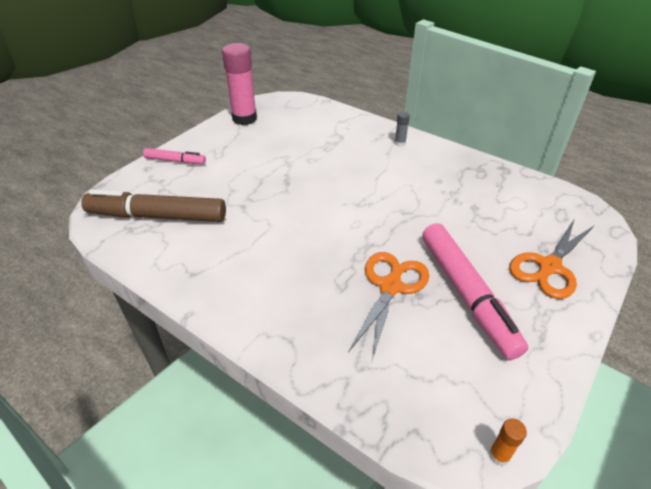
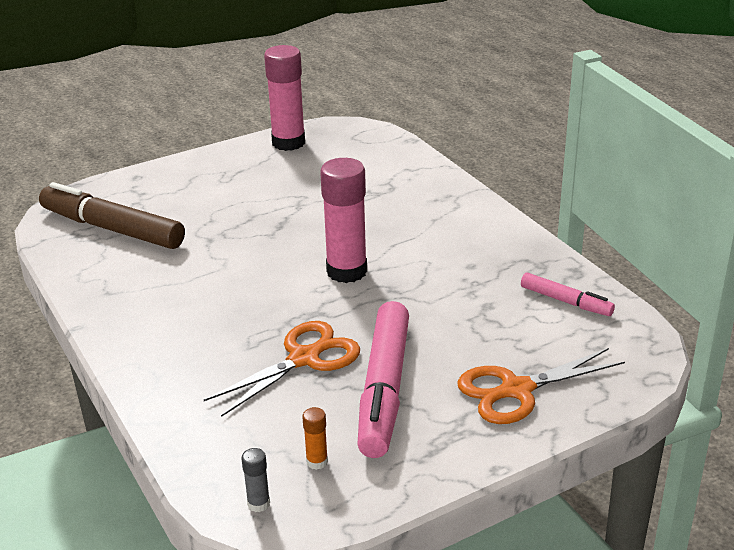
camera: 25 degrees right, 10 degrees down
pink marker [143,148,206,164] -> pink marker moved to [521,273,615,316]
grey glue stick [395,112,410,147] -> grey glue stick moved to [241,448,270,512]
orange glue stick [489,418,527,466] -> orange glue stick moved to [302,407,328,470]
none -> pink glue stick [320,158,367,283]

